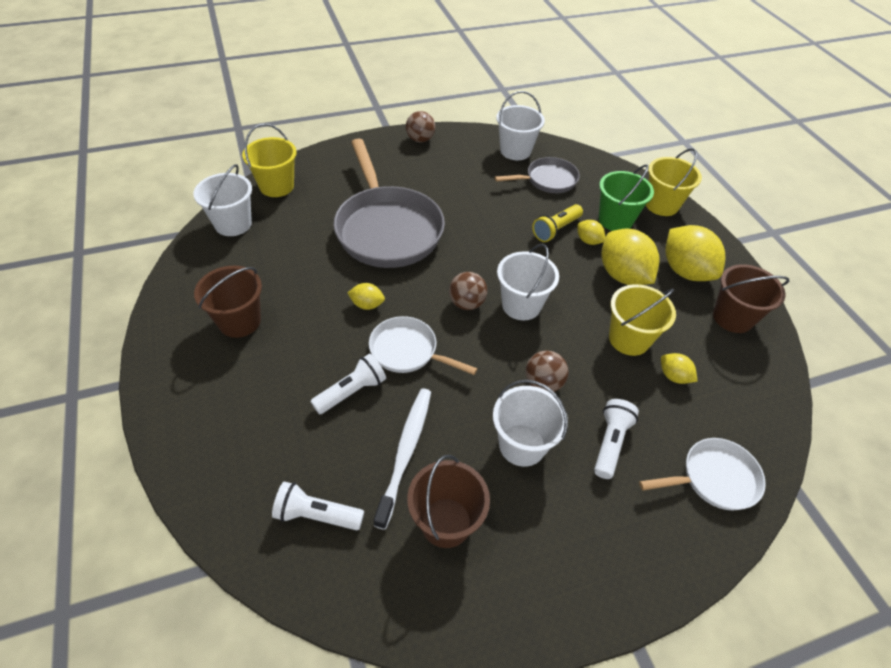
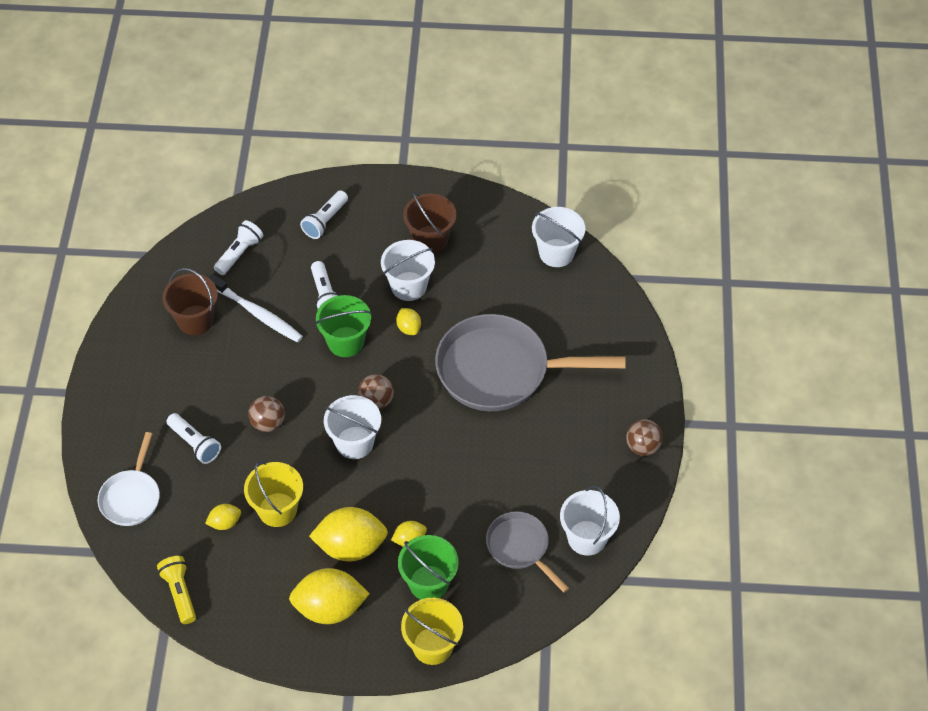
camera: 115 degrees right, 5 degrees up
yellow bucket [242,124,297,197] -> none
yellow lemon [348,283,385,310] -> yellow lemon turned 60 degrees counterclockwise [396,308,421,335]
white pan [369,316,478,375] -> green bucket [315,295,372,357]
white bucket [493,380,568,467] -> white bucket moved to [381,240,435,301]
grey pan [495,157,580,193] -> grey pan turned 135 degrees clockwise [486,511,569,593]
yellow flashlight [532,204,583,242] -> yellow flashlight moved to [157,556,196,624]
brown bucket [713,264,789,333] -> none
none -> white flashlight [300,190,348,239]

